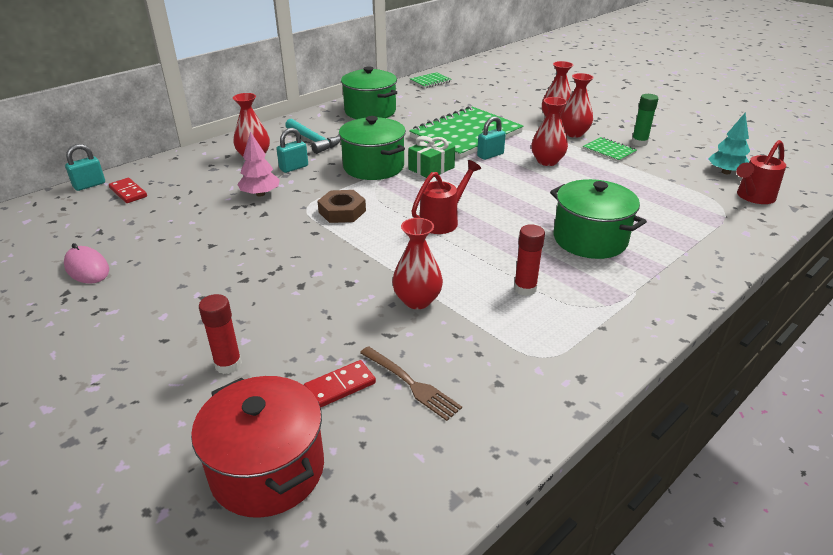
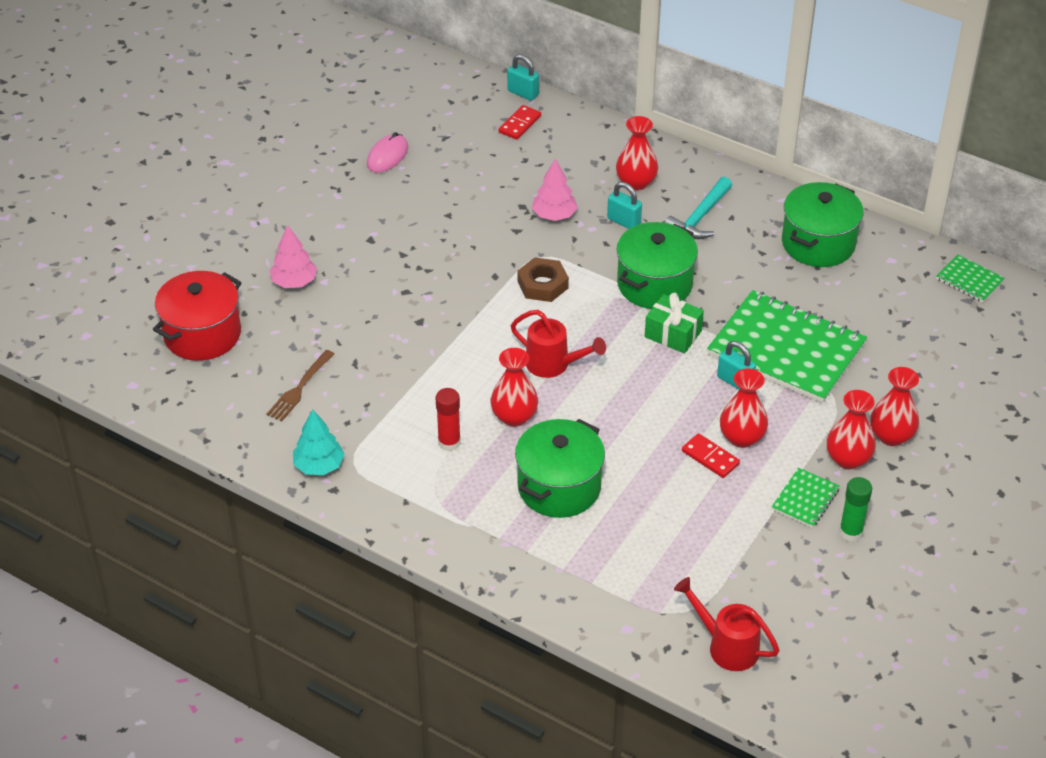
camera: 75 degrees right, 10 degrees up
red glue stick [199,294,242,374] -> pink tree [269,225,317,288]
red domino [304,360,376,408] -> red domino moved to [682,433,740,478]
red vase [392,218,443,309] -> red vase moved to [491,348,538,427]
turquoise tree [708,113,750,174] -> turquoise tree moved to [293,410,345,475]

